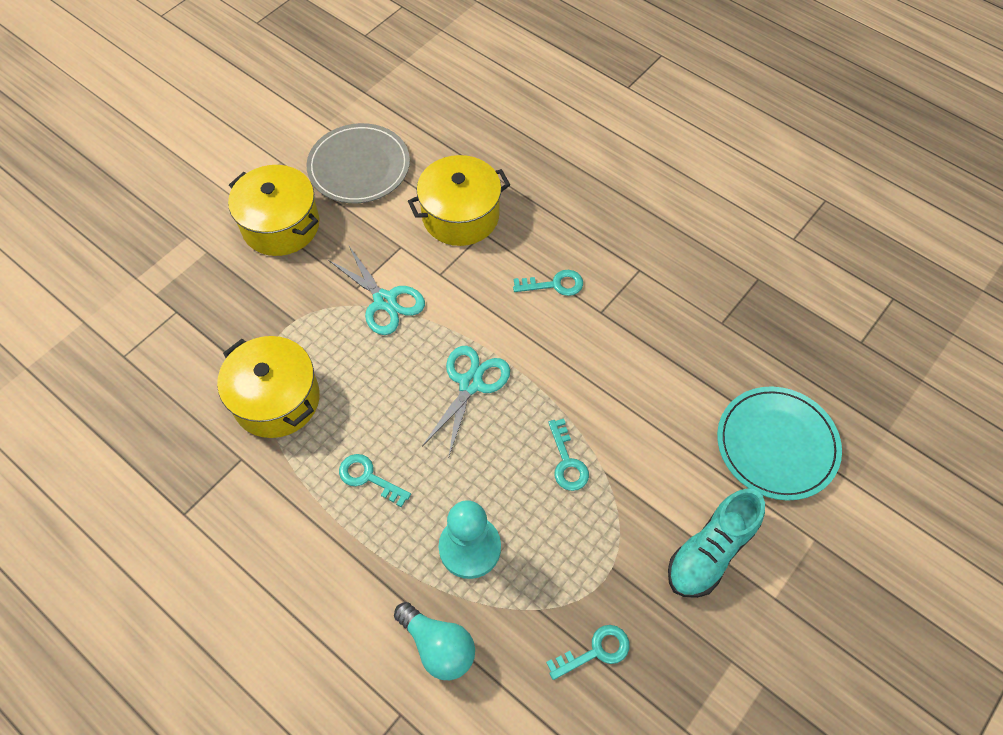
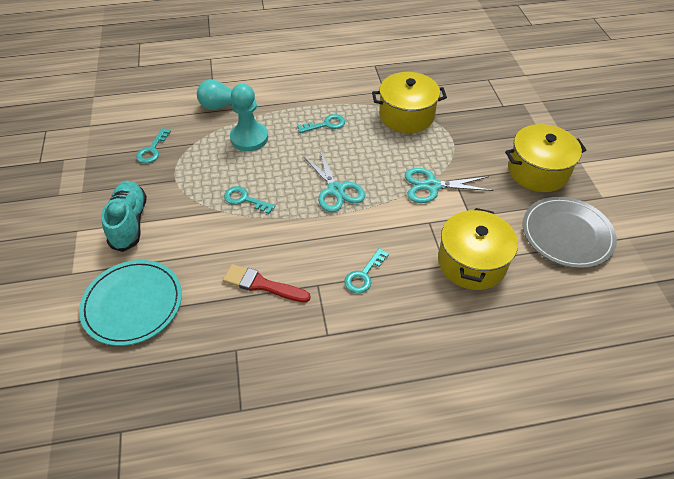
camera: 130 degrees right, 10 degrees down
none -> red brush [223,264,311,303]

